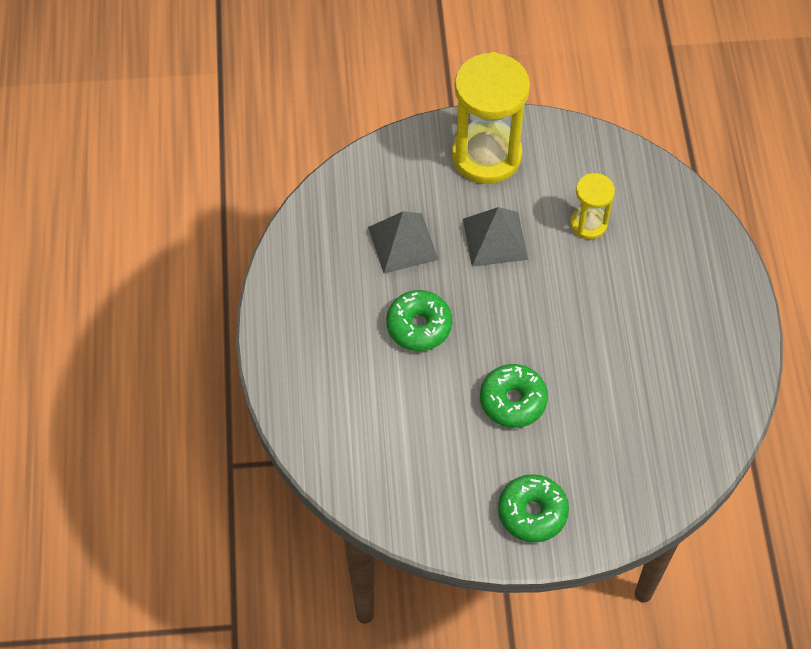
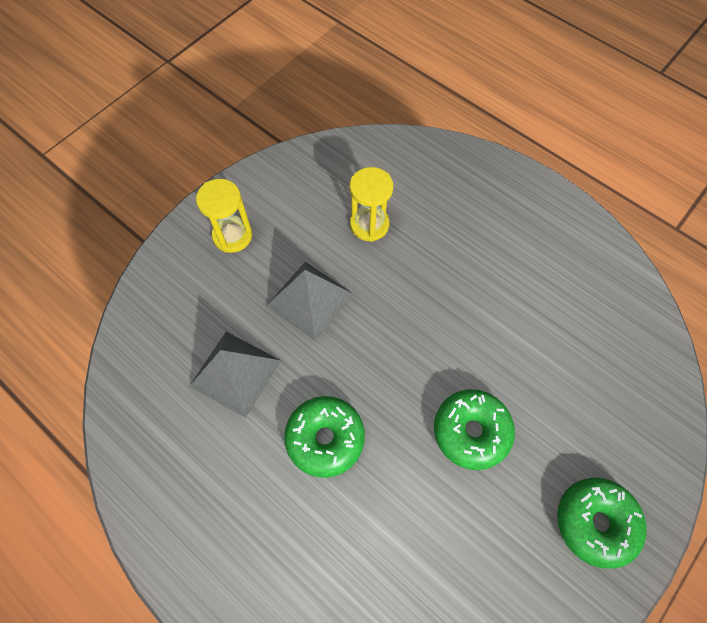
camera: 45 degrees left, 5 degrees up
yellow hourglass [452,52,530,184] -> yellow hourglass [196,179,252,253], size x0.52

